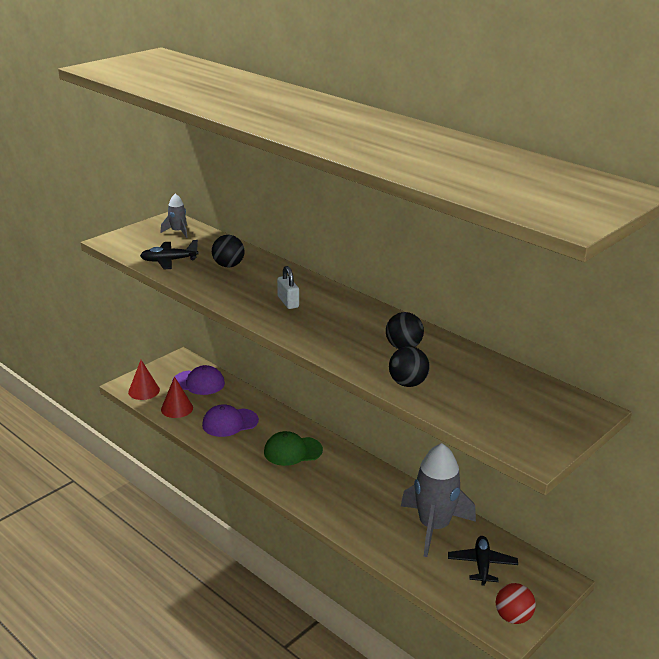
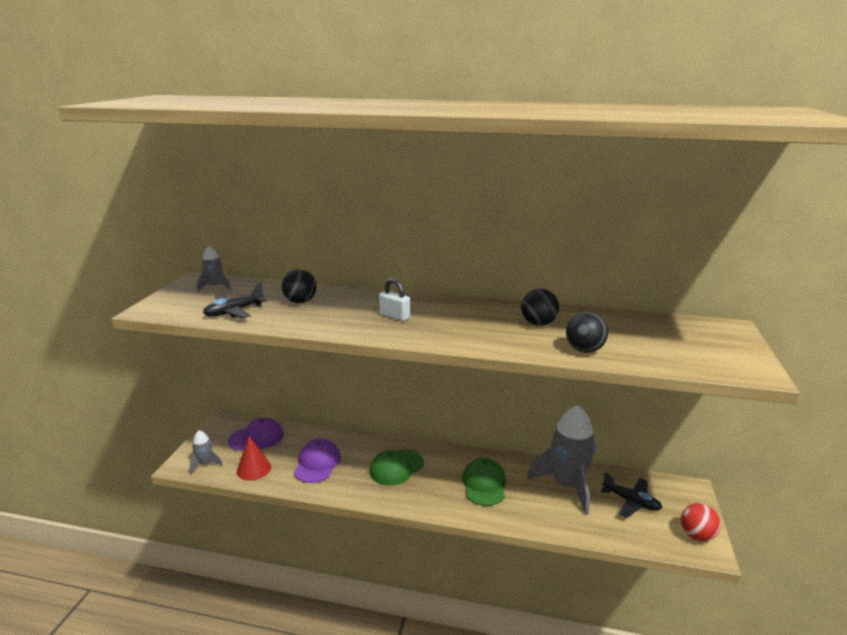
camera: 30 degrees left, 5 degrees down
red cone [128,360,160,400] -> grey rocket [189,430,223,474]
purple cap [202,404,259,437] -> purple cap turned 150 degrees clockwise [294,439,341,483]
black plane [448,536,518,586] -> black plane turned 150 degrees clockwise [601,472,662,518]
none -> green cap [462,458,506,506]

